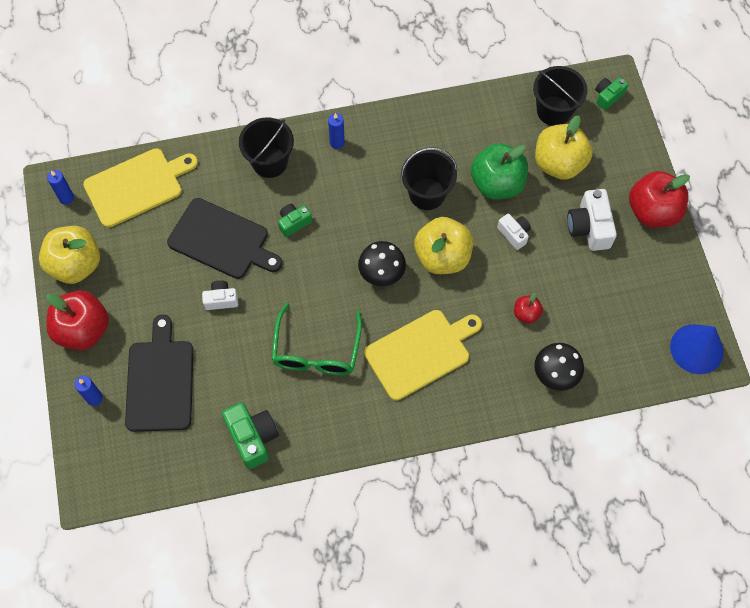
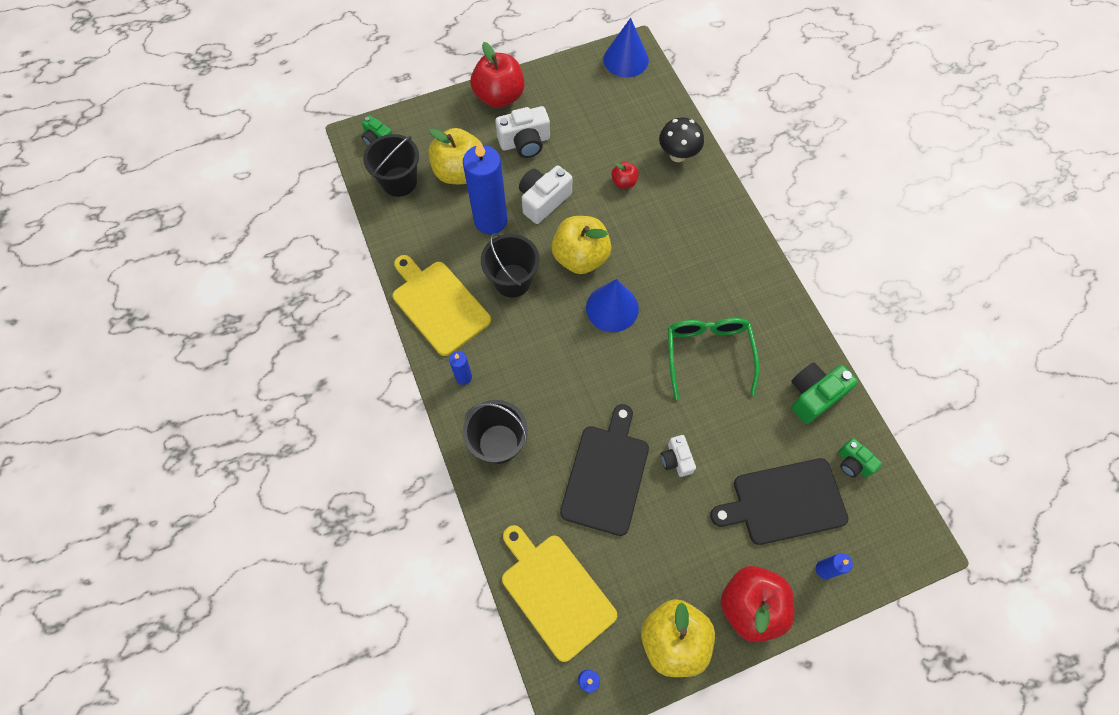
camera: 100 degrees left, 0 degrees up
green glasses [271,303,362,375] -> green glasses turned 90 degrees counterclockwise [668,318,760,400]
green camera [278,204,312,237] -> green camera moved to [838,438,882,477]
black mushroom [358,241,406,286] -> blue cone [586,279,639,332]
yellow cutting board [364,310,482,401] -> yellow cutting board moved to [392,255,491,356]
green apple [471,143,528,199] -> blue candle [463,140,507,235]
white camera [497,214,531,250] -> white camera [519,165,572,224], size x1.65

